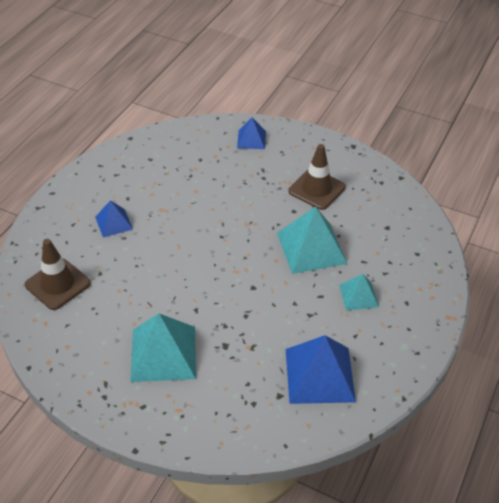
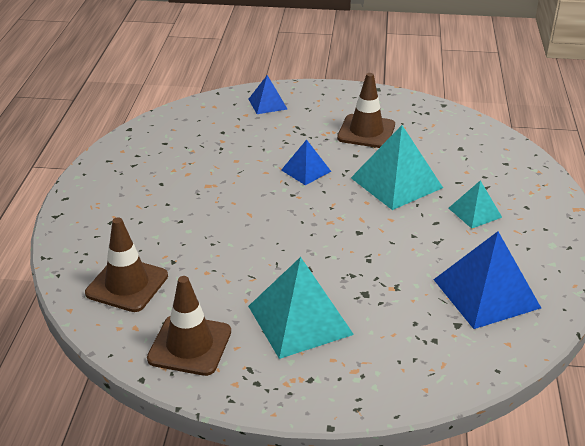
camera: 20 degrees left, 10 degrees down
blue pyramid [95,200,133,237] -> blue pyramid moved to [281,140,331,185]
none -> brown traffic cone [147,276,231,376]

